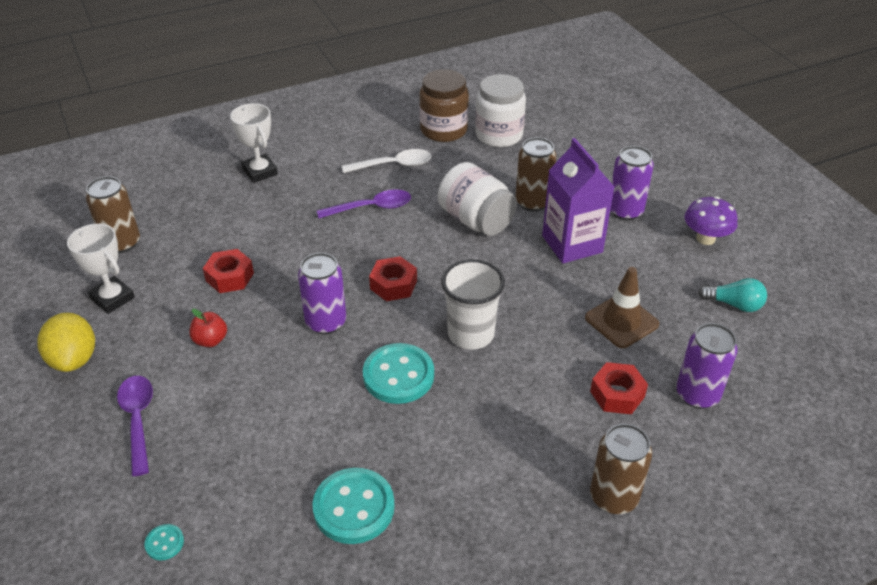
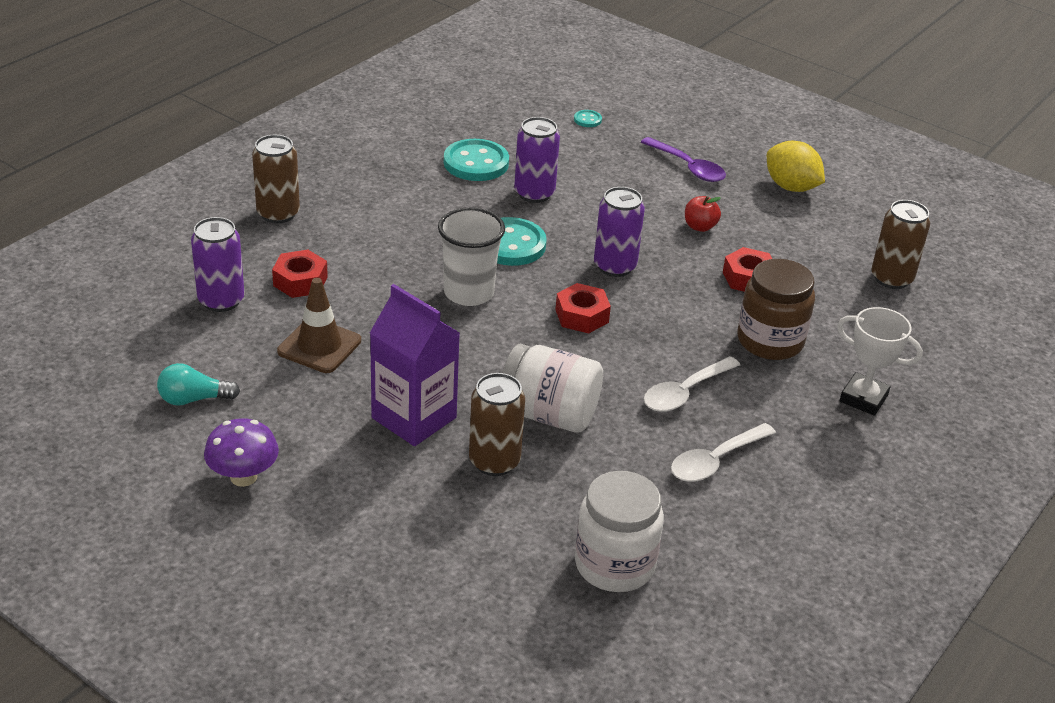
camera: 150 degrees right, 5 degrees down
white trophy [67,224,135,314] -> none
purple spoon [317,189,411,219] -> white spoon [644,356,740,412]
brown jar [419,69,469,142] -> brown jar moved to [738,259,815,360]
purple can [610,146,654,221] -> purple can moved to [514,117,560,203]

